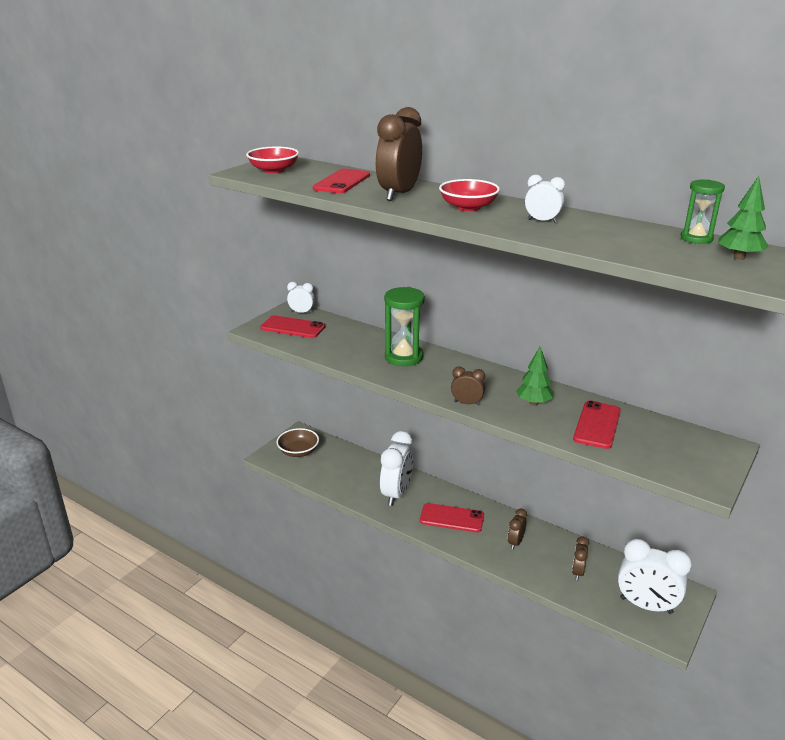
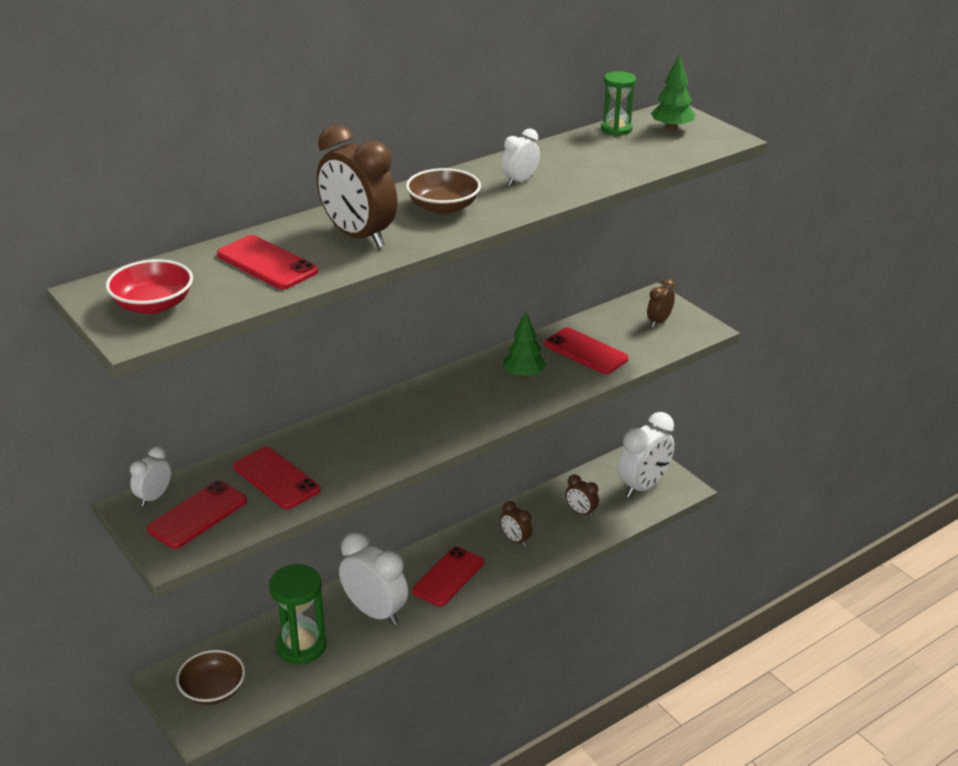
camera: 70 degrees left, 5 degrees up
green hourglass [384,287,425,366] -> green hourglass moved to [269,564,327,665]
red bowl [439,179,500,211] -> brown bowl [406,168,481,214]
brown clock [451,366,485,406] -> brown clock moved to [647,279,675,327]
none -> red phone [233,447,321,509]

